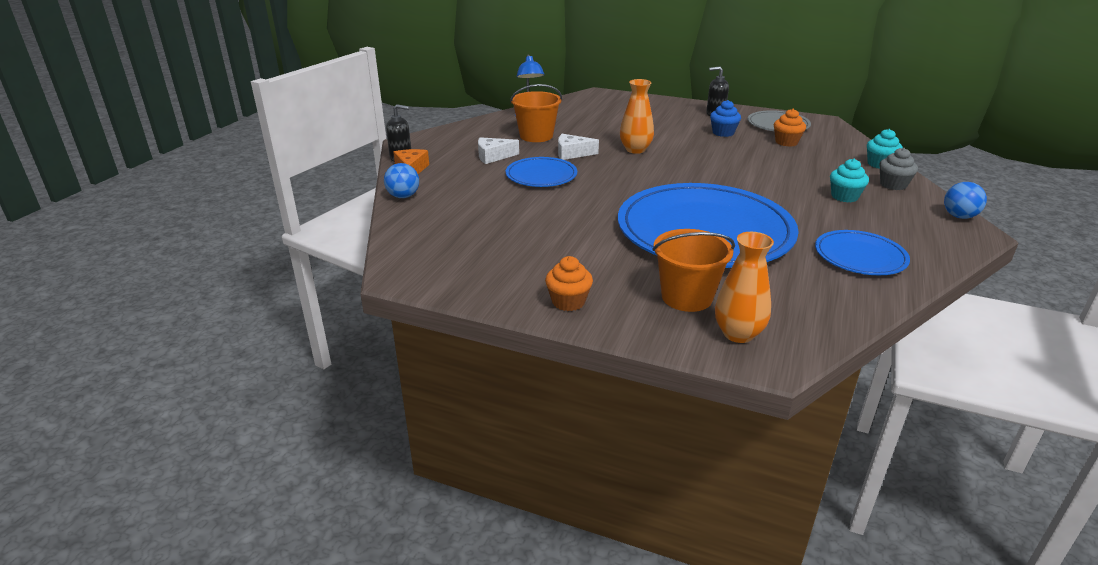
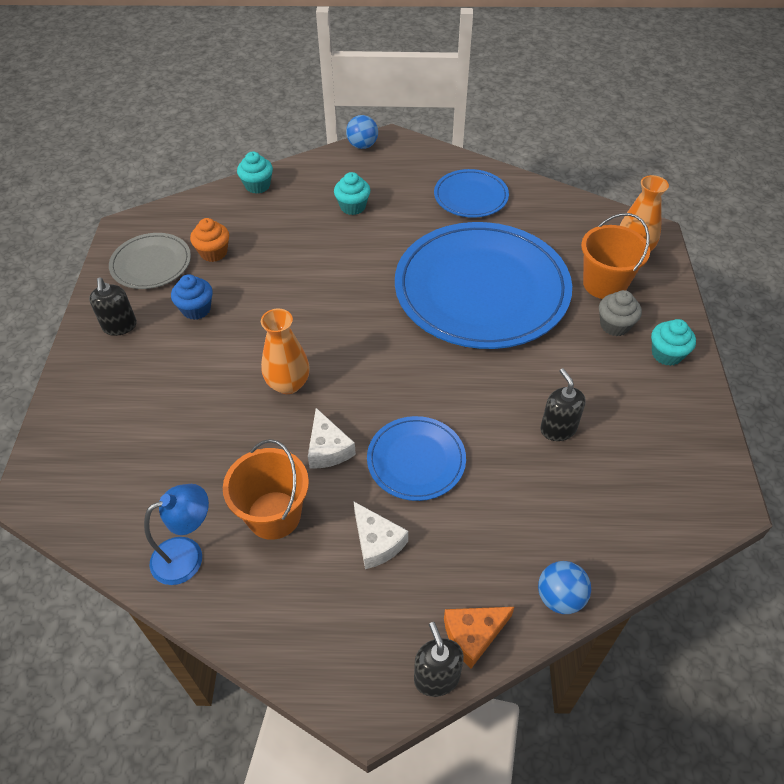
camera: 110 degrees left, 20 degrees up
orange cupcake [545,256,593,311] -> turquoise cupcake [651,319,696,366]
grey cupcake [879,148,918,190] -> grey cupcake moved to [599,290,642,336]
none -> black soap dispenser [540,368,586,441]

